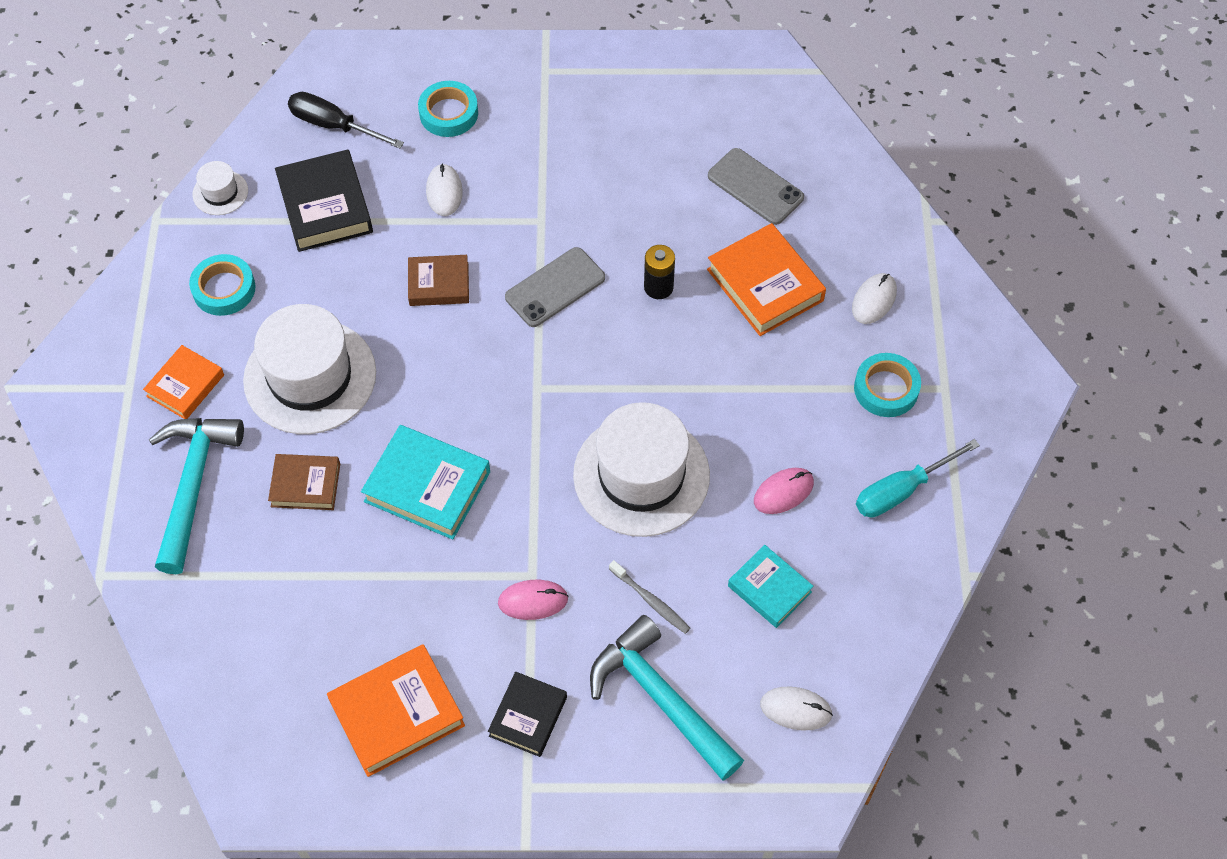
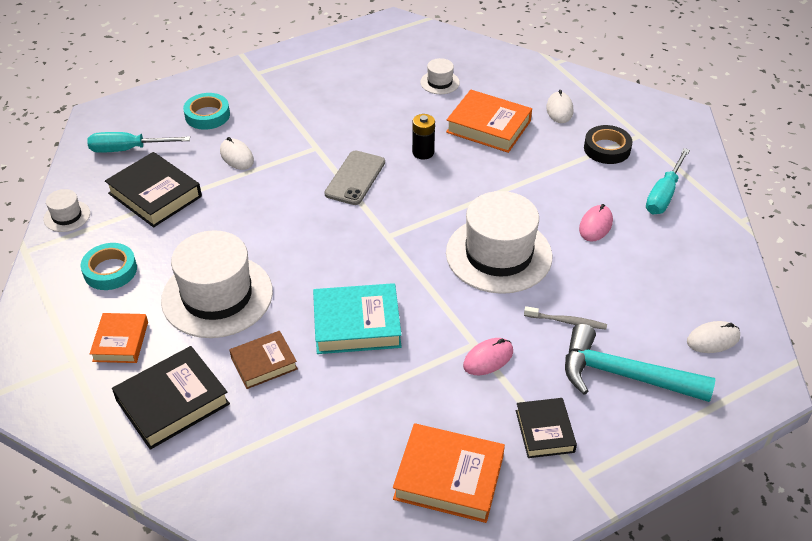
camera: 30 degrees left, 15 degrees down
turquoise hammer [149,418,244,574] -> black book [112,346,230,450]
black screwdriver [288,92,404,148] -> turquoise screwdriver [87,132,190,153]
orange book [327,644,465,777] -> orange book turned 75 degrees clockwise [393,423,505,523]
brown book [408,255,469,306] -> none
grey phone [708,148,804,225] -> white hat [420,58,460,94]
turquoise book [728,545,814,628] -> none
turquoise tape [854,353,921,417] -> black tape [584,125,632,164]

